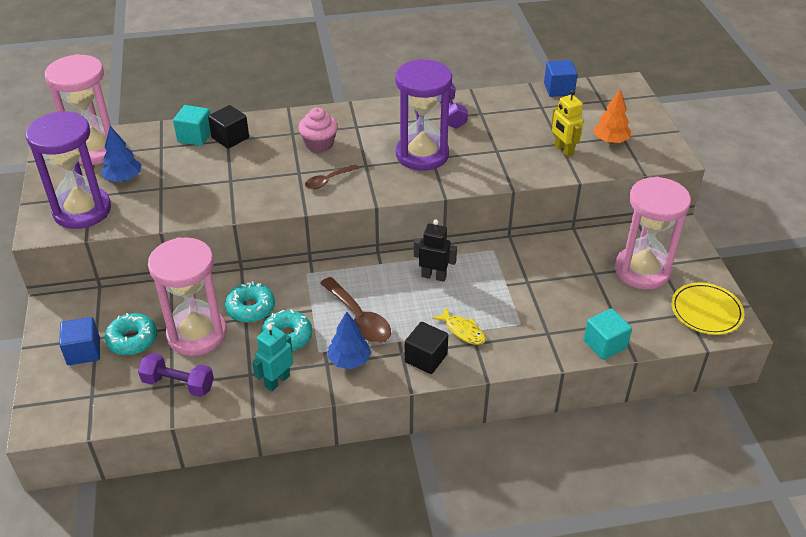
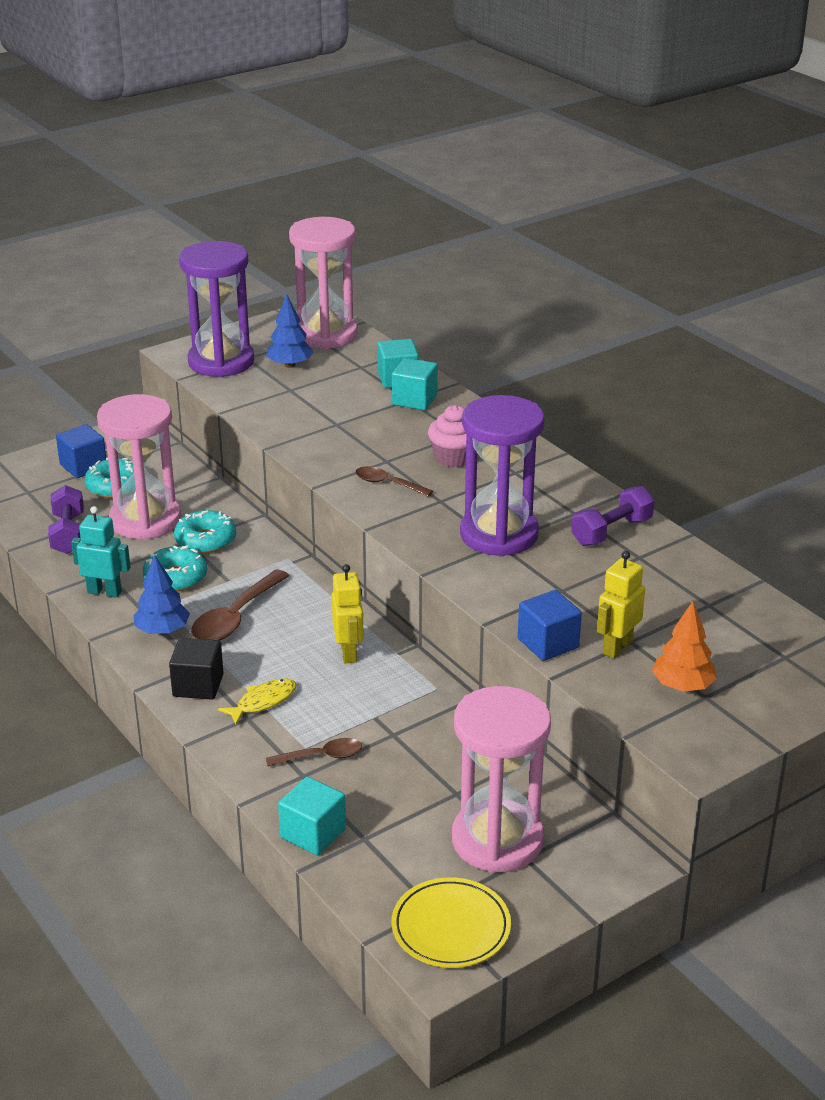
camera: 65 degrees right, 10 degrees down
black cube [208,105,249,149] -> turquoise cube [392,358,438,410]
black robot [414,219,457,282] -> yellow robot [332,564,364,663]
yellow fish [432,307,486,345] -> yellow fish turned 150 degrees counterclockwise [218,678,297,725]
blue cube [544,60,578,97] -> blue cube moved to [518,590,582,661]
none -> brown spoon [266,738,362,766]

